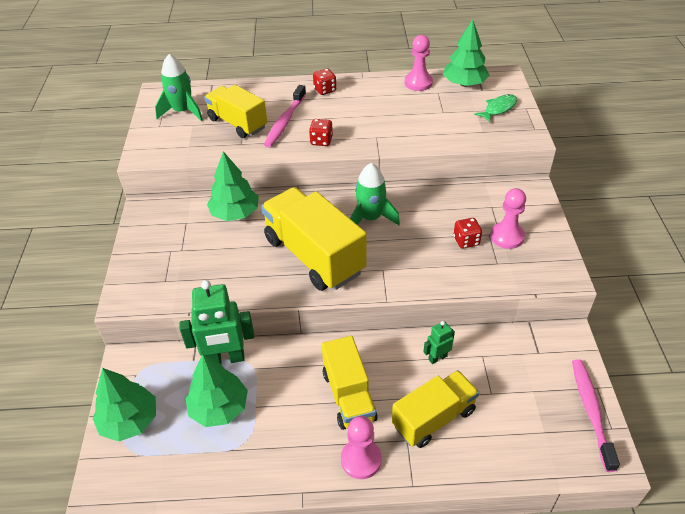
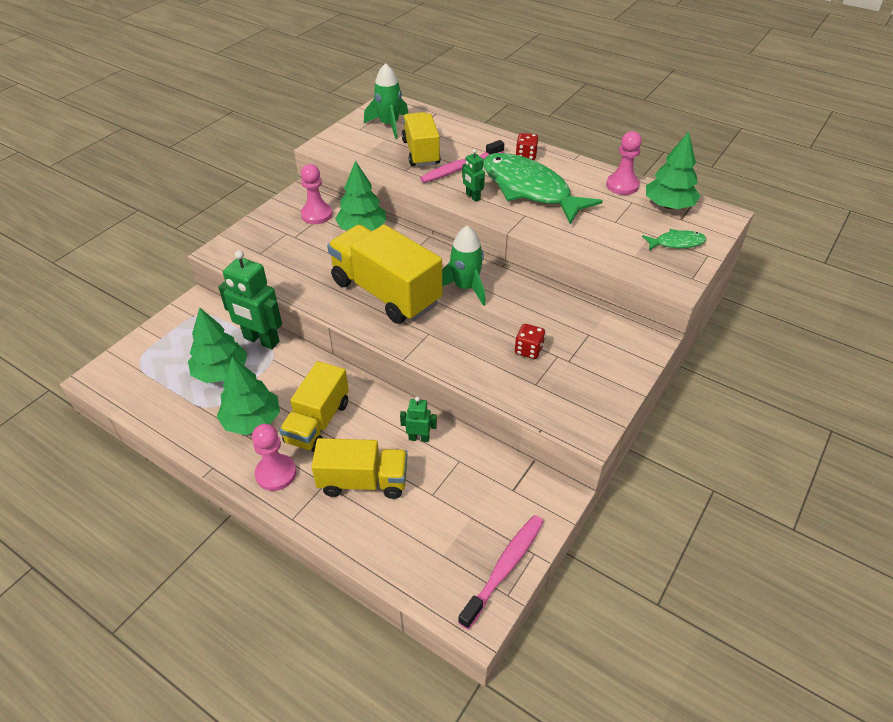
camera: 35 degrees right, 0 degrees up
green tree [92,368,156,441] -> green tree moved to [217,357,280,435]
yellow truck [261,187,367,291] -> yellow truck turned 45 degrees counterclockwise [327,224,442,324]
red dice [309,119,333,146] -> green robot [462,149,485,202]
pink pawn [490,188,526,249] -> pink pawn moved to [301,164,332,224]
none -> green fish [483,153,603,224]

